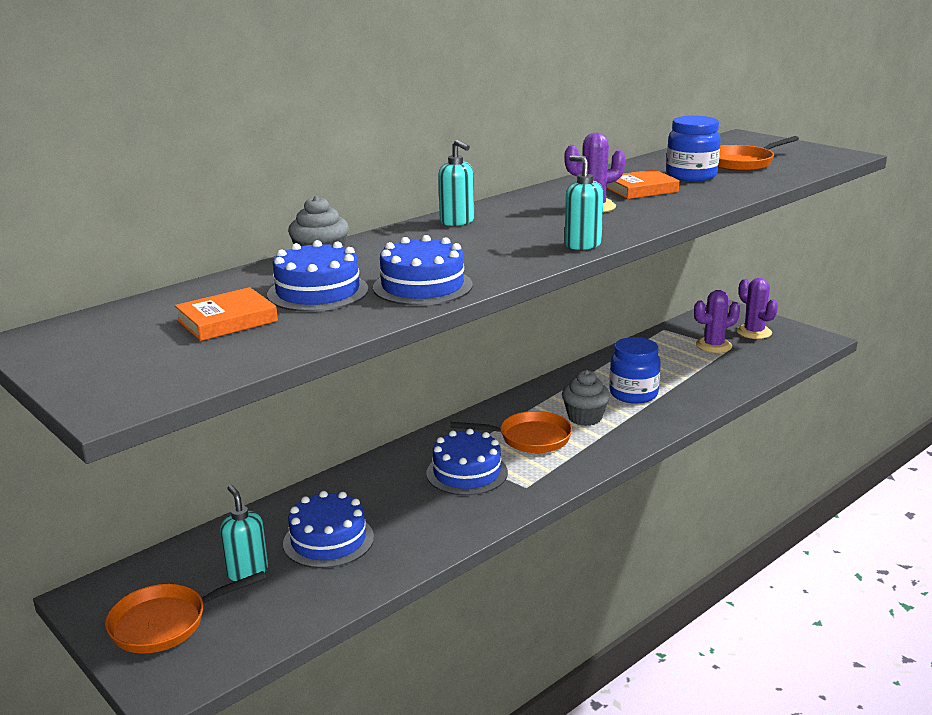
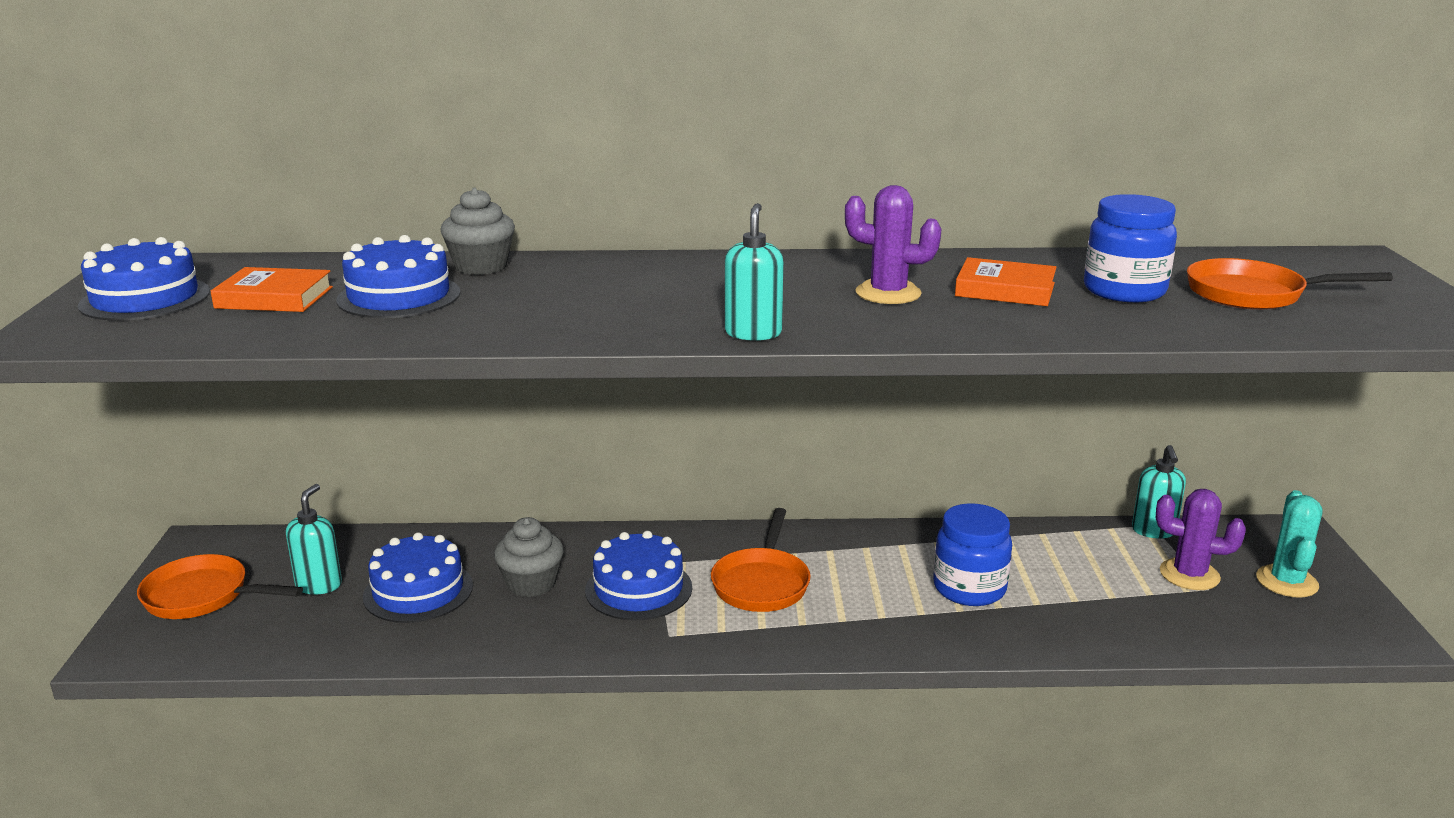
camera: 40 degrees right, 0 degrees up
blue cake [373,235,473,305] -> blue cake moved to [78,237,210,321]
turquoise soap dispenser [438,139,474,226] -> turquoise soap dispenser moved to [1132,445,1186,538]
orange pan [450,411,572,453] -> orange pan turned 60 degrees clockwise [711,508,811,612]
grey cupcake [562,370,610,426] -> grey cupcake moved to [494,517,564,597]
purple cactus [736,278,778,339] -> turquoise cactus [1256,490,1322,598]

